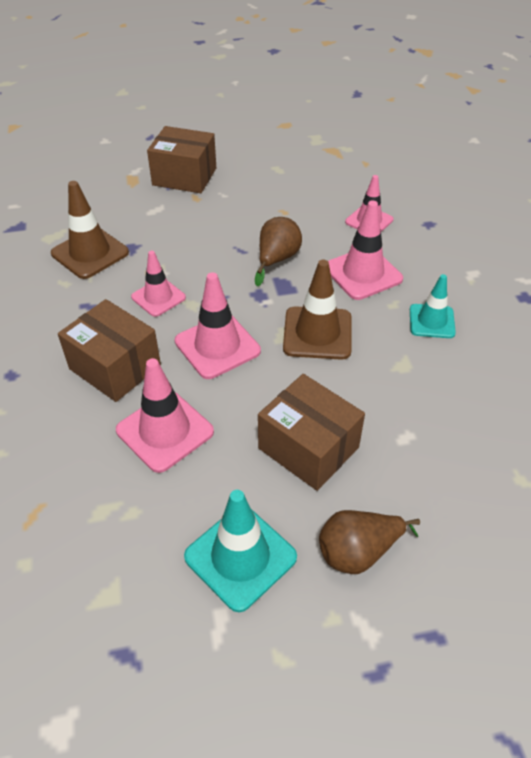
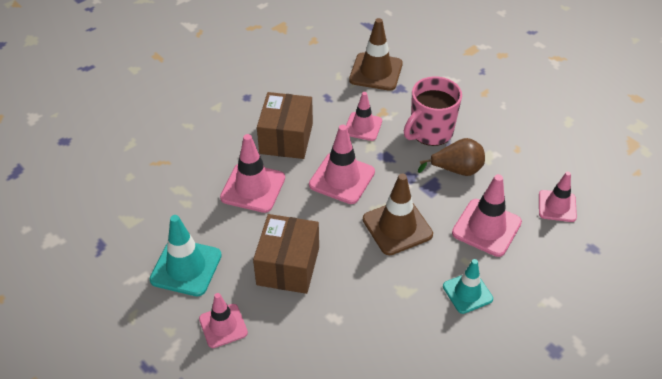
camera: 60 degrees right, 0 degrees up
brown box [147,126,216,193] -> none
brown pear [319,510,420,574] -> pink traffic cone [199,293,248,348]
none -> pink mug [404,76,462,146]

